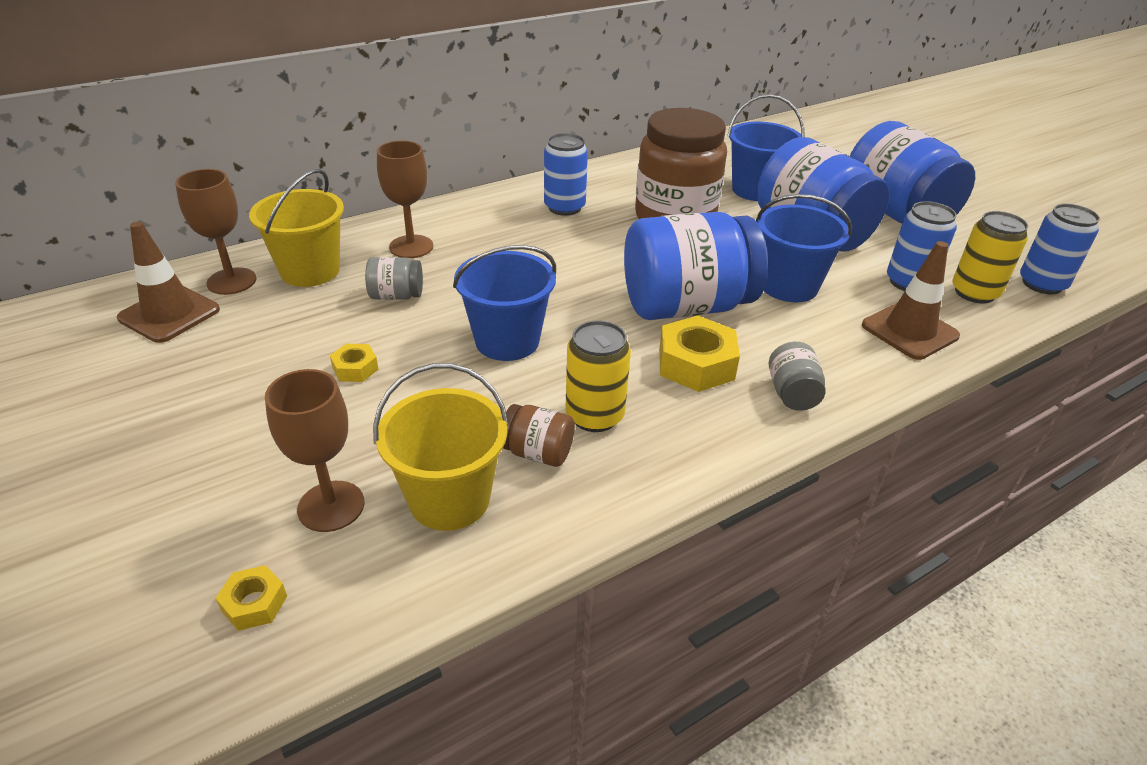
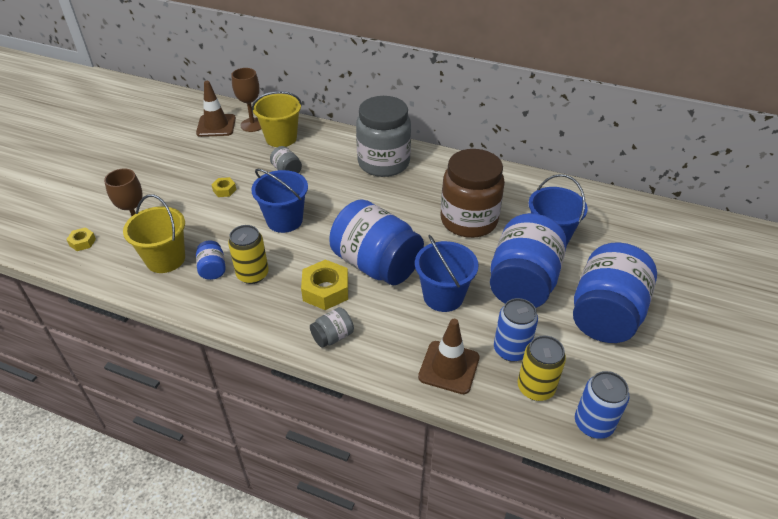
camera: 55 degrees right, 5 degrees up
brown goblet [377,141,433,258] -> none
brown jar [503,404,575,467] -> blue jar [196,240,226,280]
blue can [544,133,588,216] -> none
none -> grey jar [356,96,411,177]

